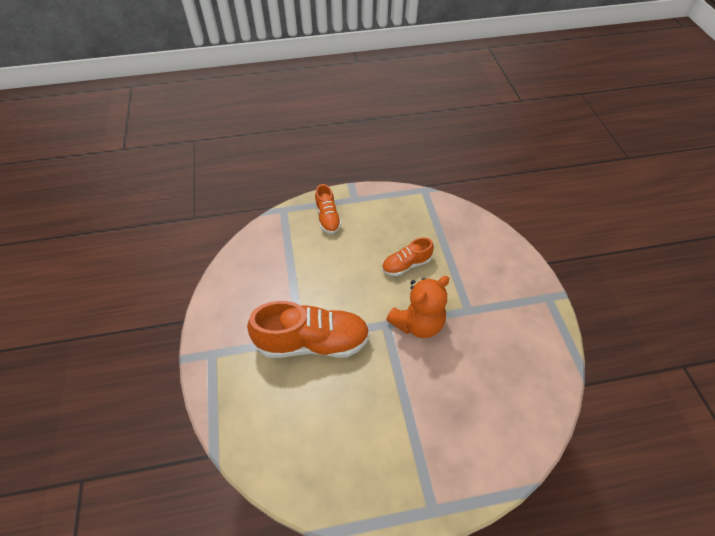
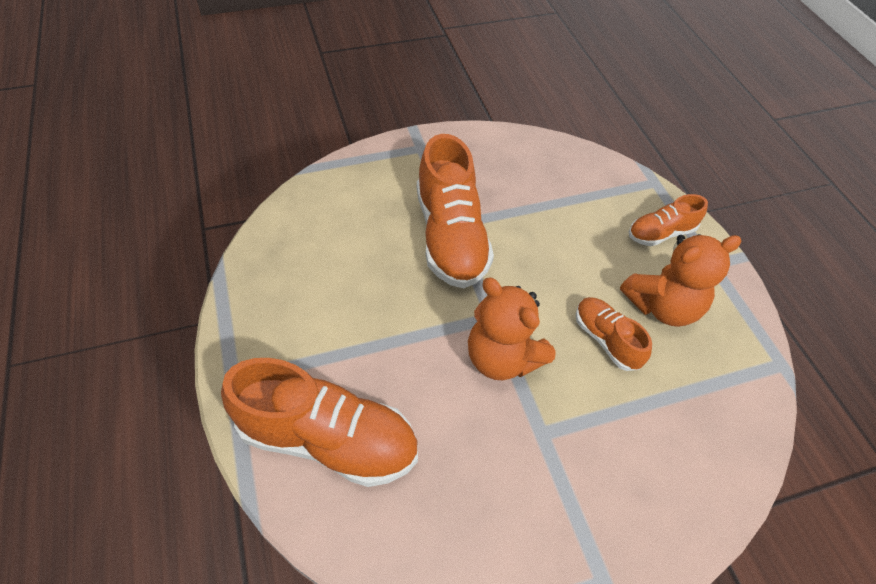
camera: 80 degrees right, 0 degrees up
none -> orange shoe [221,358,418,487]
none -> orange teddy bear [620,234,741,327]

